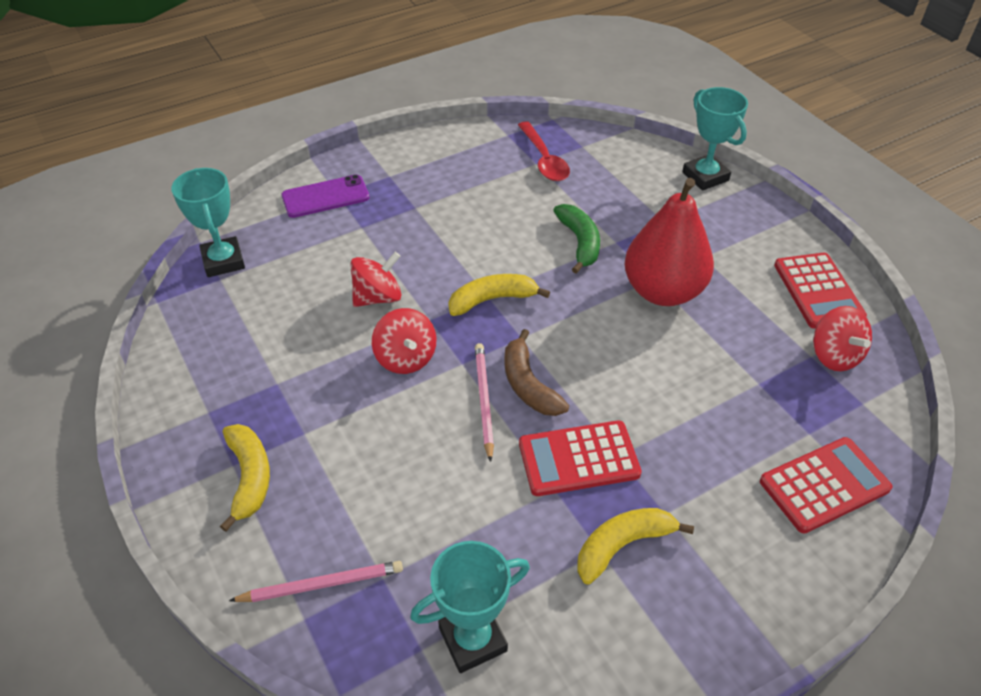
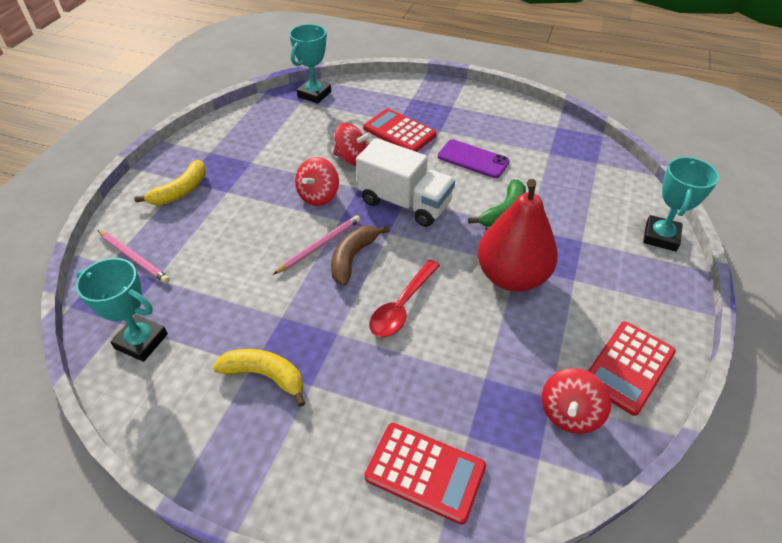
camera: 50 degrees right, 0 degrees up
purple phone [281,174,370,218] -> purple phone moved to [438,139,510,178]
yellow banana [448,274,550,316] -> white truck [356,138,455,227]
red spoon [518,121,570,181] -> red spoon moved to [369,260,440,337]
red calculator [519,420,642,496] -> red calculator moved to [363,109,437,152]

